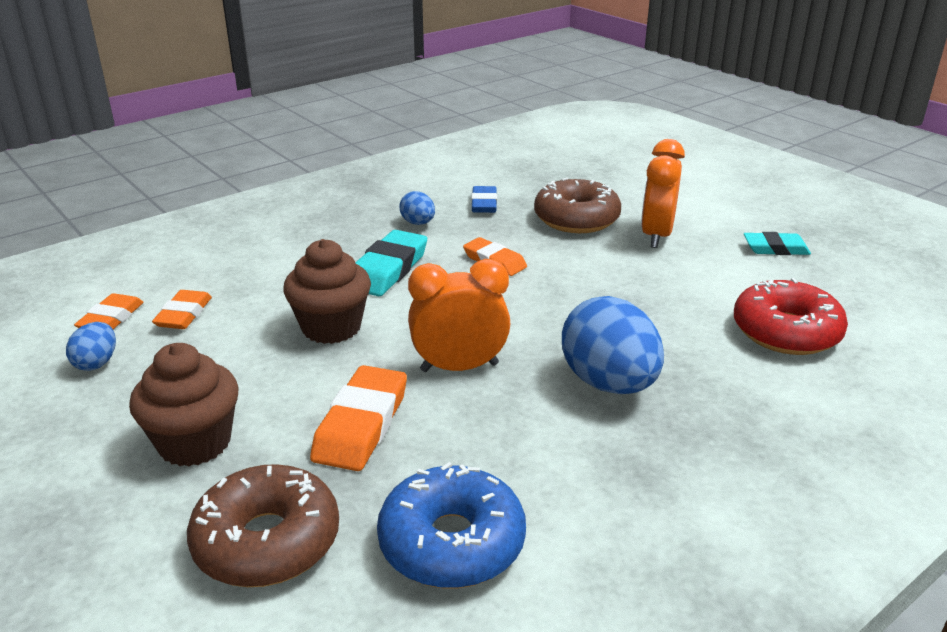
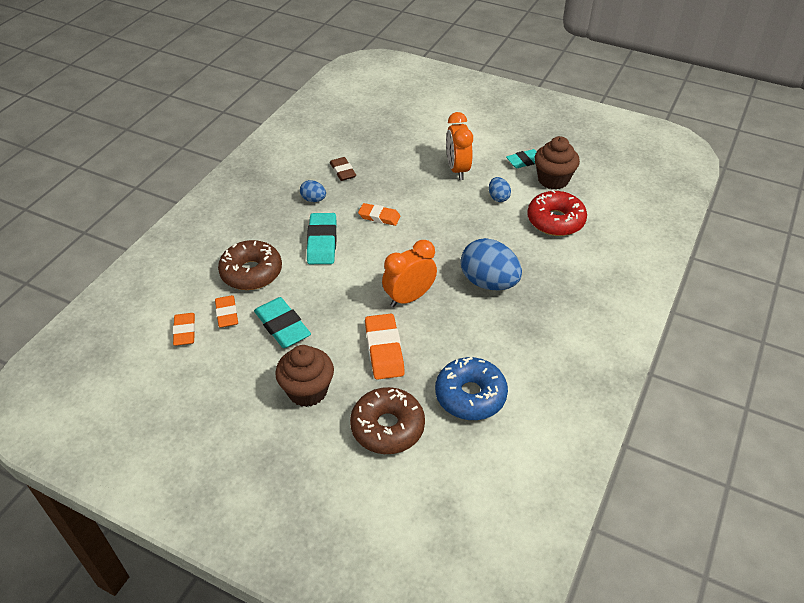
camera: 25 degrees left, 15 degrees up
blue egg [66,322,116,371] -> blue egg moved to [489,177,511,202]
brown cupcake [283,239,371,344] -> brown cupcake moved to [534,136,580,190]
blue eraser [471,186,497,213] -> brown eraser [330,157,356,181]
brown donut [534,178,621,233] -> brown donut moved to [218,240,282,290]
none -> turquoise eraser [254,297,311,348]

